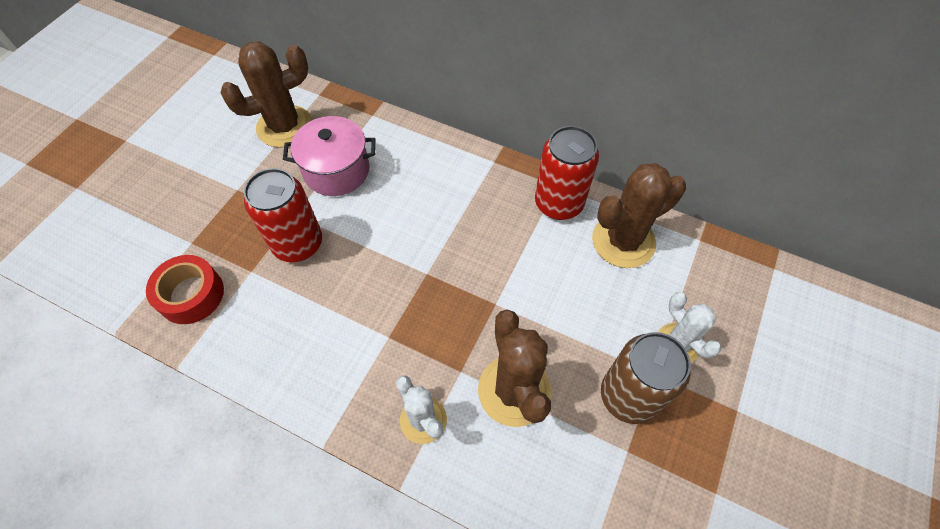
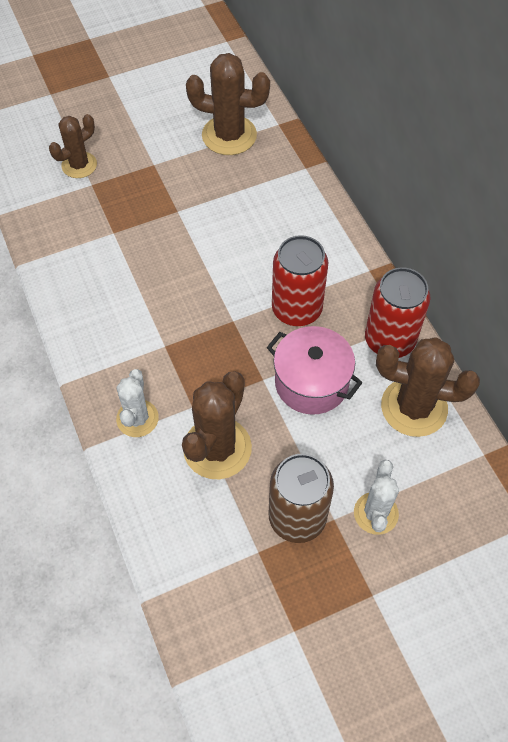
camera: 40 degrees right, 0 degrees up
red tape [146,255,224,324] -> none
red can [244,168,322,262] -> red can moved to [272,235,328,326]
pink pot [283,116,376,196] -> pink pot moved to [267,326,363,415]
none -> brown cactus [49,114,97,178]

